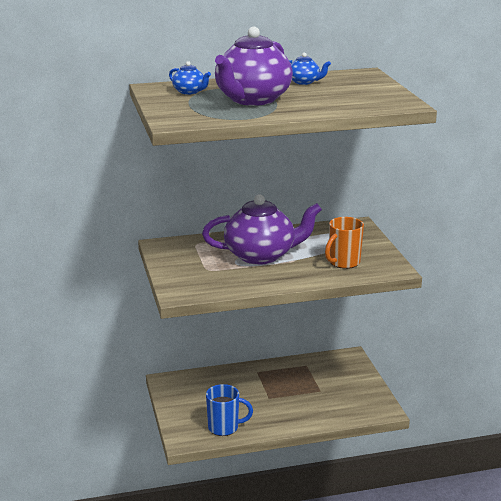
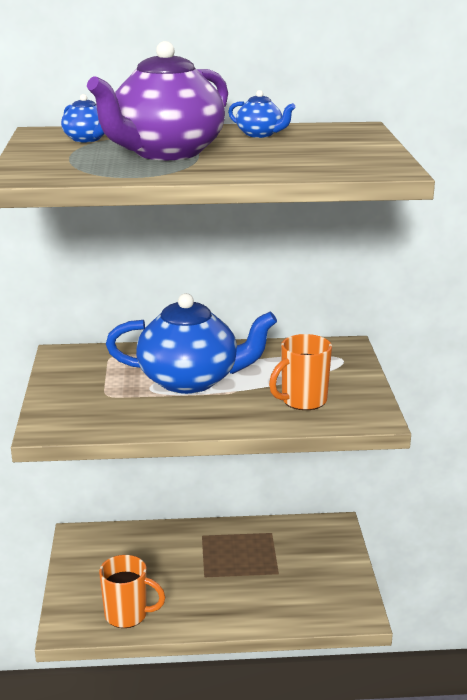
camera: 10 degrees right, 0 degrees up
purple teapot [202,194,322,265] -> blue teapot [106,293,277,394]
blue mug [206,384,253,436] -> orange mug [99,555,165,628]

